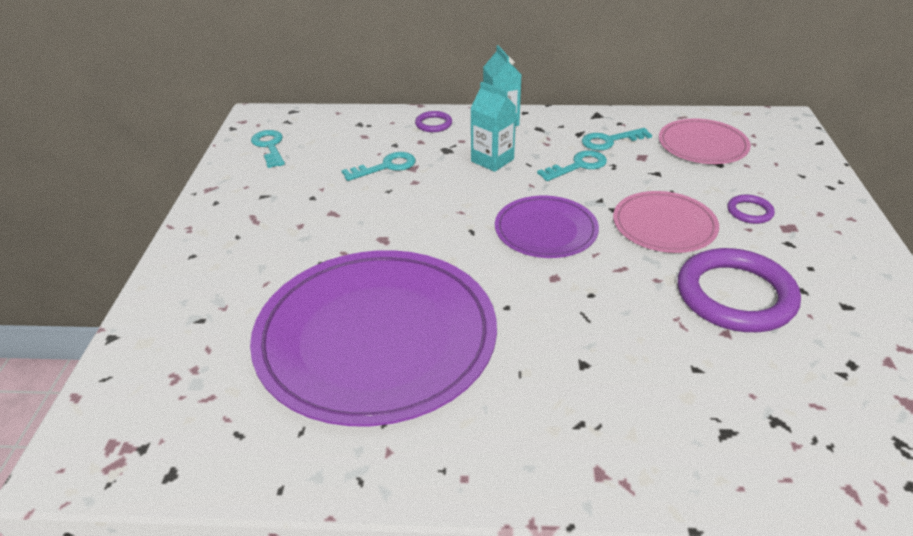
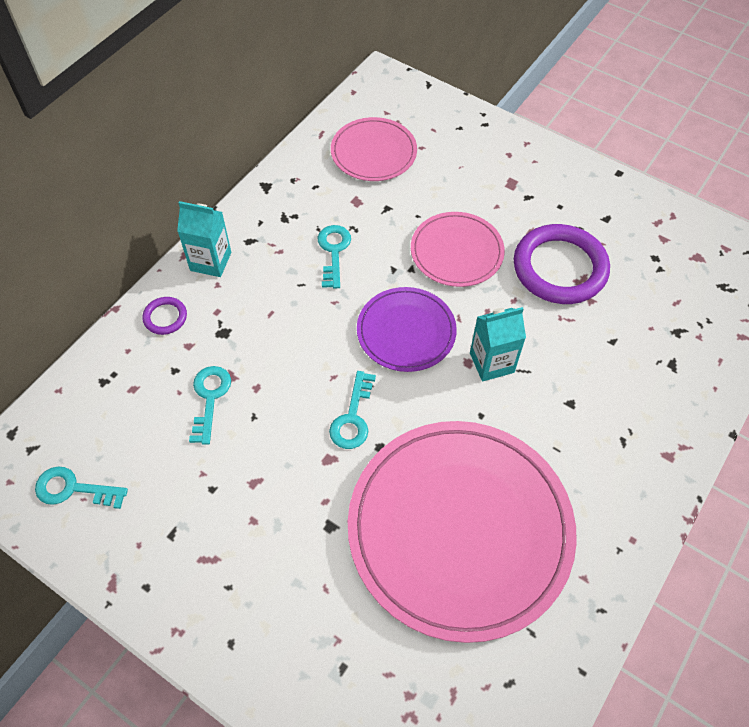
camera: 60 degrees left, 20 degrees up
purple plate [250,250,497,426] -> pink plate [348,421,577,643]
turquoise carton [470,82,516,172] -> turquoise carton moved to [470,307,526,381]
turquoise key [582,128,652,150] -> turquoise key moved to [329,371,376,449]
purple ring [727,195,775,224] -> none

